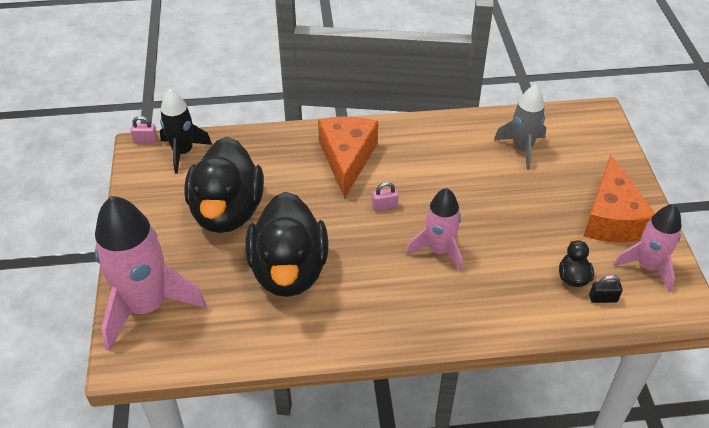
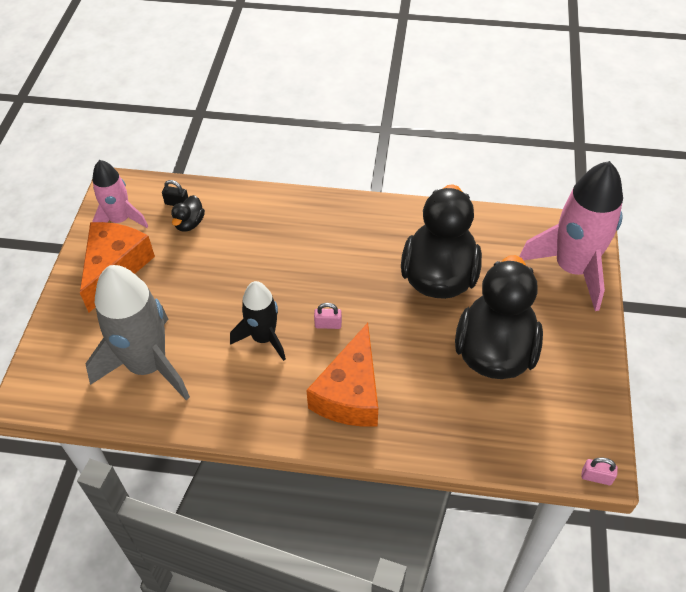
camera: 165 degrees left, 5 degrees up
black rocket [160,89,212,174] -> black rocket moved to [230,281,286,361]
pink rocket [406,188,463,272] -> none
grey rocket [494,85,546,170] -> grey rocket [85,265,190,400], size x1.68

